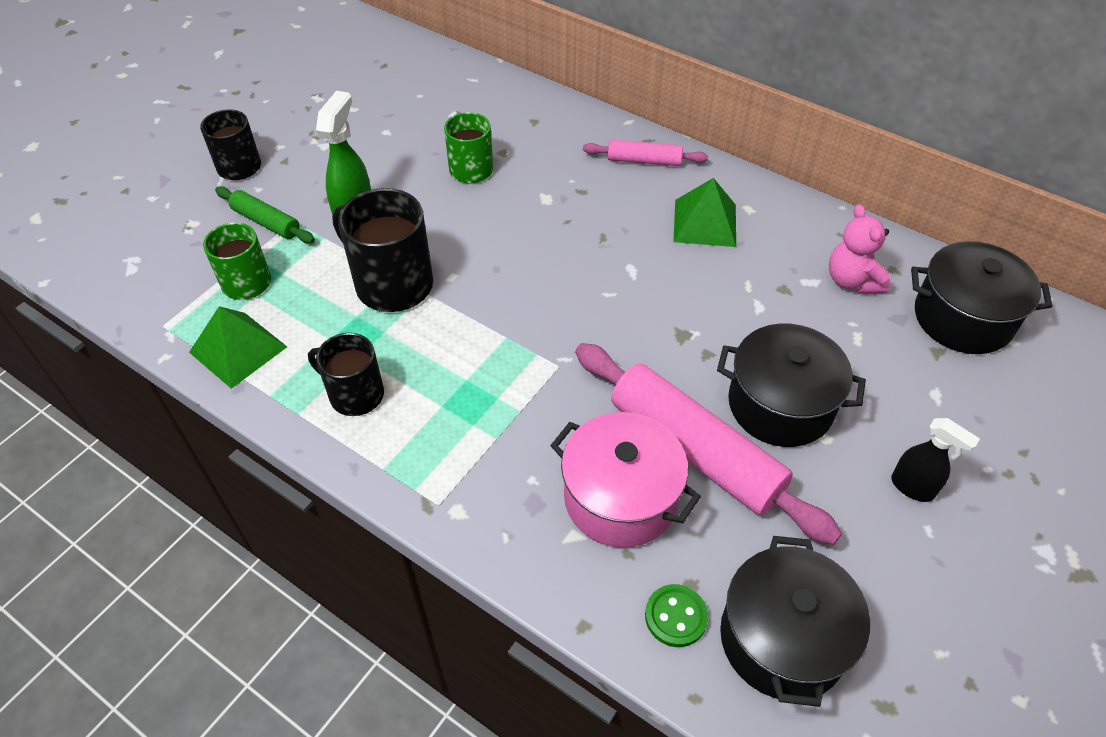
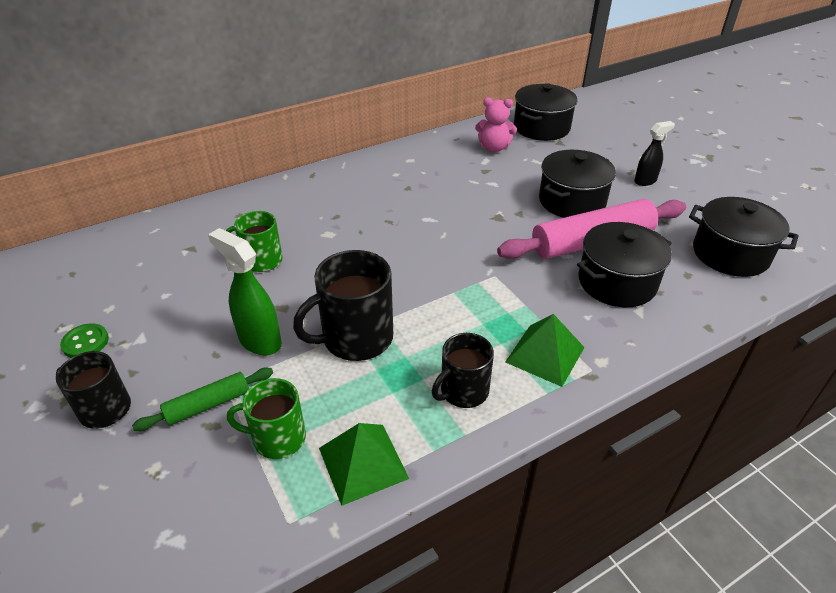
camera: 65 degrees left, 10 degrees down
pink pot [550,412,701,548] -> black pot [577,222,672,307]
pink rolling pin [583,140,708,166] -> none
green button [645,584,708,647] -> green button moved to [60,323,109,358]
green pyramid [673,178,736,247] -> green pyramid moved to [505,314,585,387]

